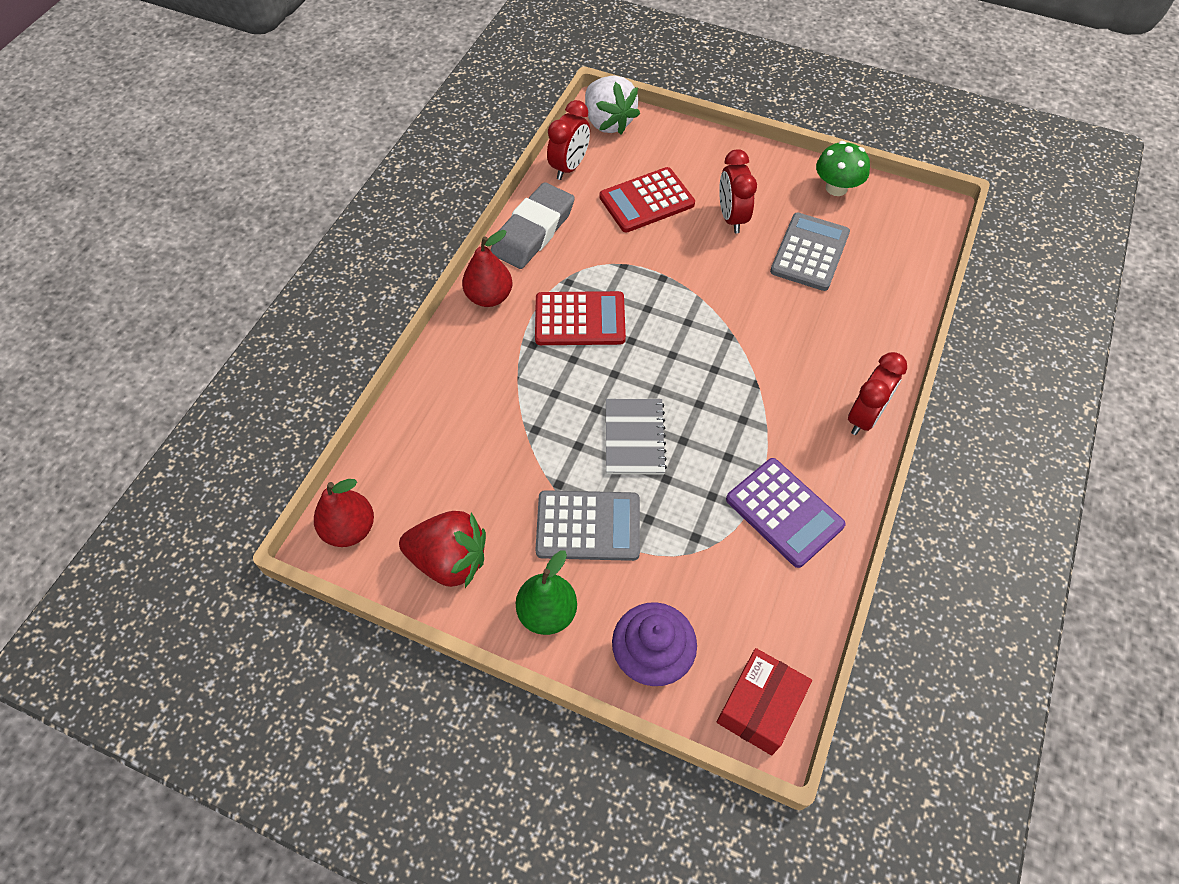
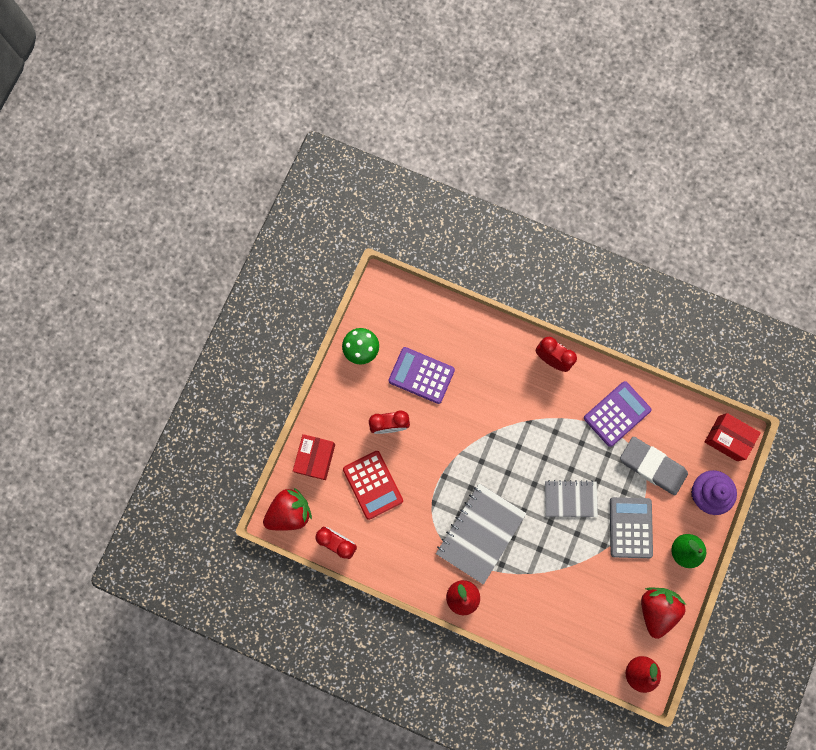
camera: 90 degrees left, 20 degrees up
grey eraser [490,182,575,269] -> grey eraser moved to [620,437,688,496]
red calculator [535,291,626,345] -> grey notebook [436,483,527,585]
white strawberry [585,75,640,135] -> red strawberry [263,488,312,531]
grey calculator [770,213,850,291] -> purple calculator [388,347,455,404]
none -> red box [293,434,335,480]

